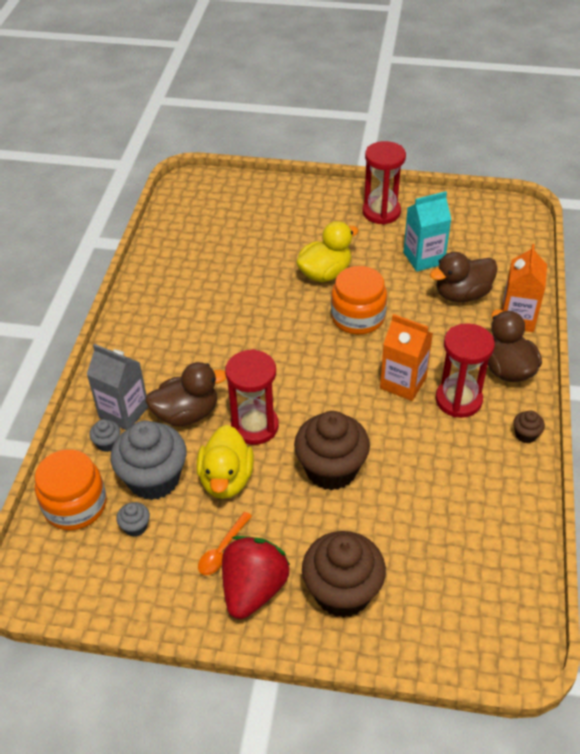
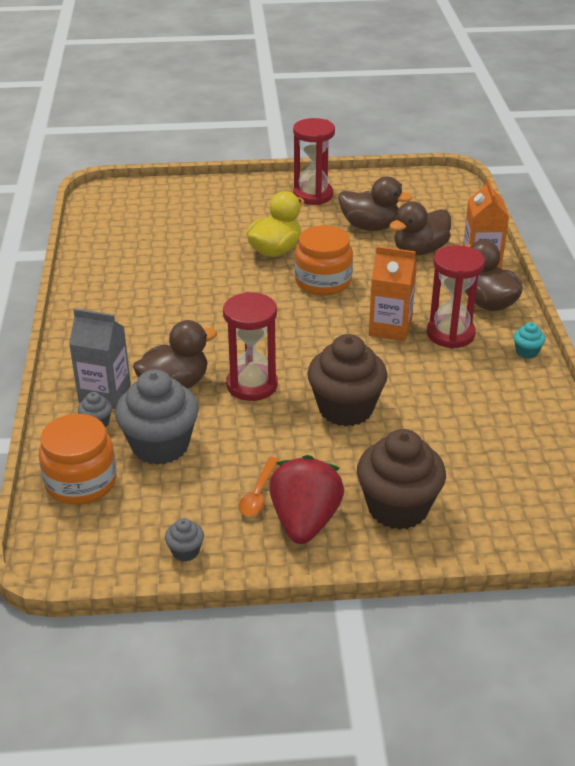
camera: 15 degrees left, 10 degrees down
grey cupcake [116,502,150,537] -> grey cupcake moved to [165,518,204,562]
yellow duck [196,425,254,499] -> none
turquoise carton [403,191,451,272] -> brown duck [339,177,413,231]
brown cupcake [513,411,545,443] -> turquoise cupcake [513,322,545,359]

